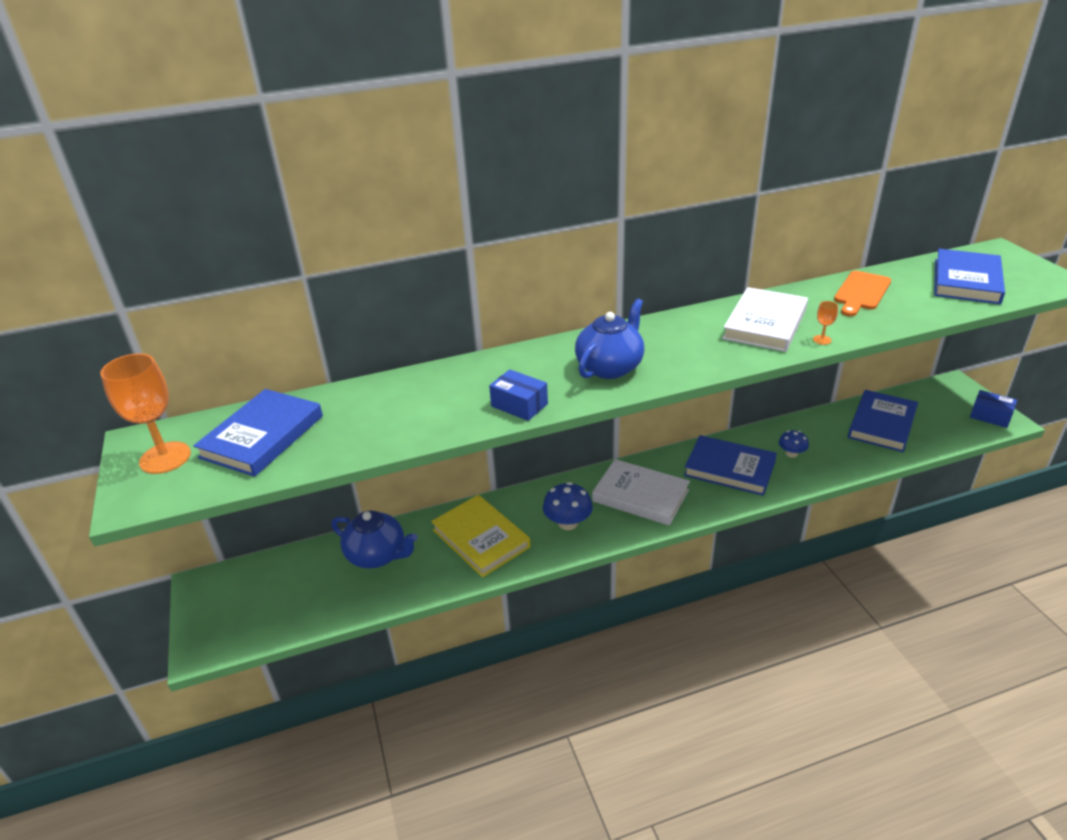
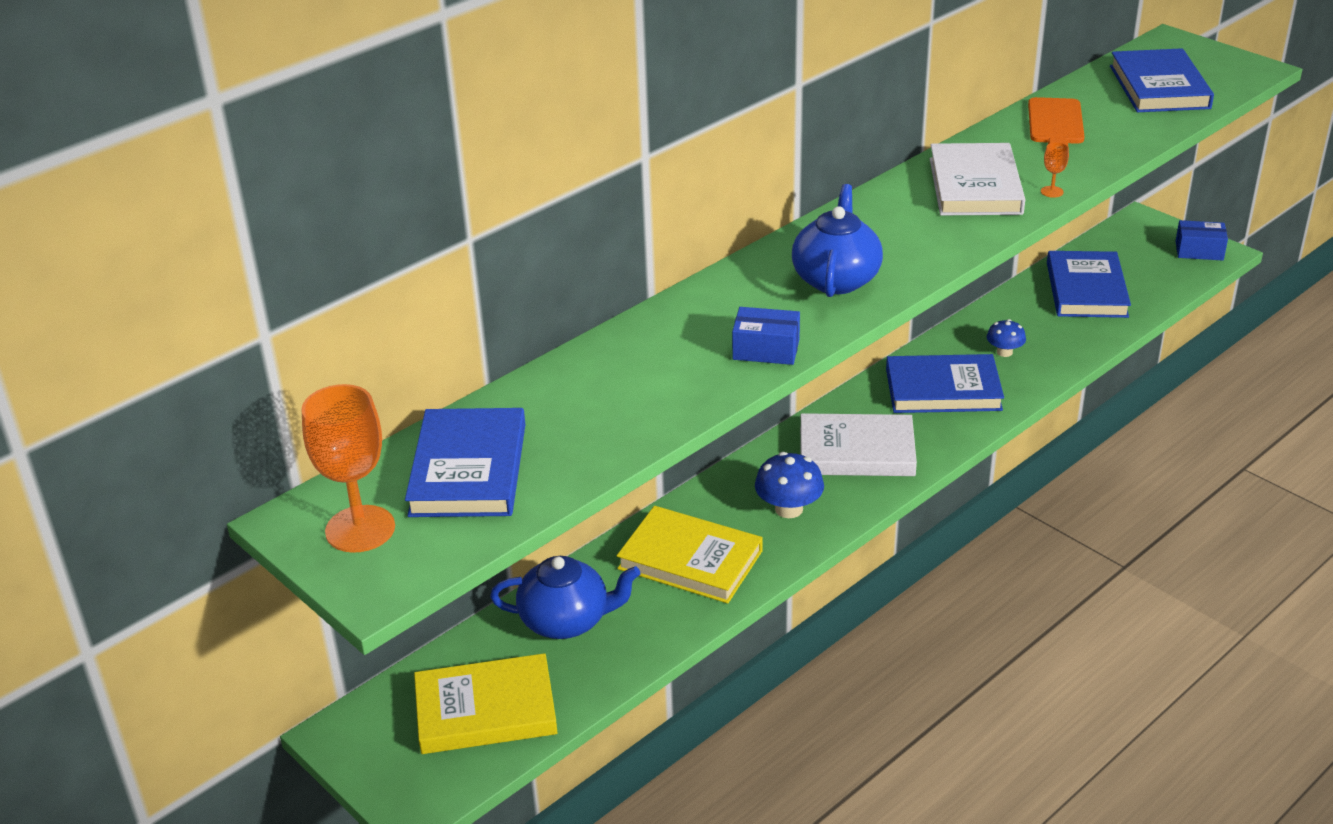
camera: 25 degrees left, 0 degrees up
none -> yellow book [414,653,557,754]

